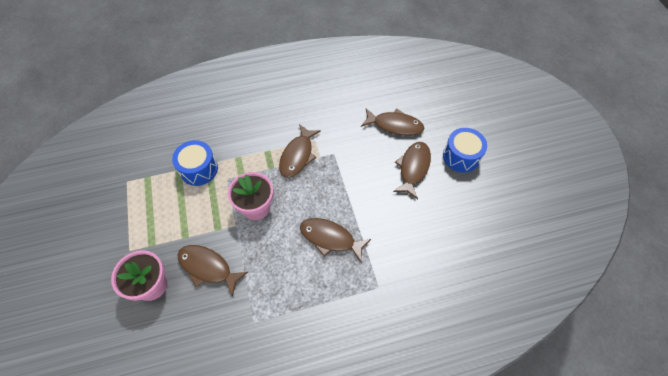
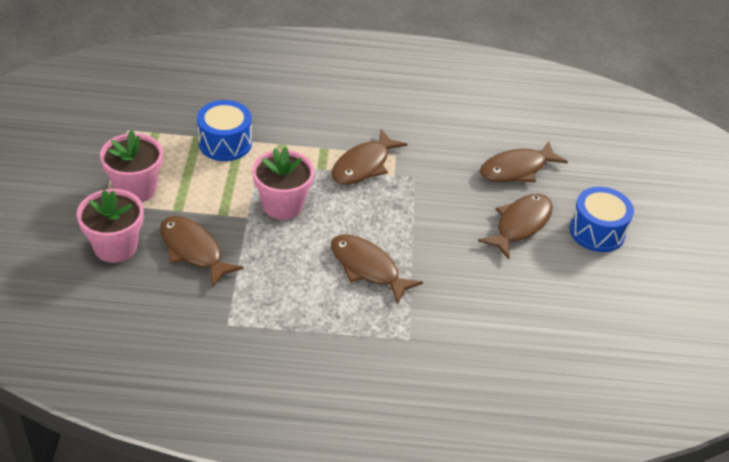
camera: 15 degrees right, 15 degrees down
brown fish [361,109,424,136] -> brown fish turned 120 degrees clockwise [480,141,568,182]
none -> pink flower pot [100,130,163,202]

